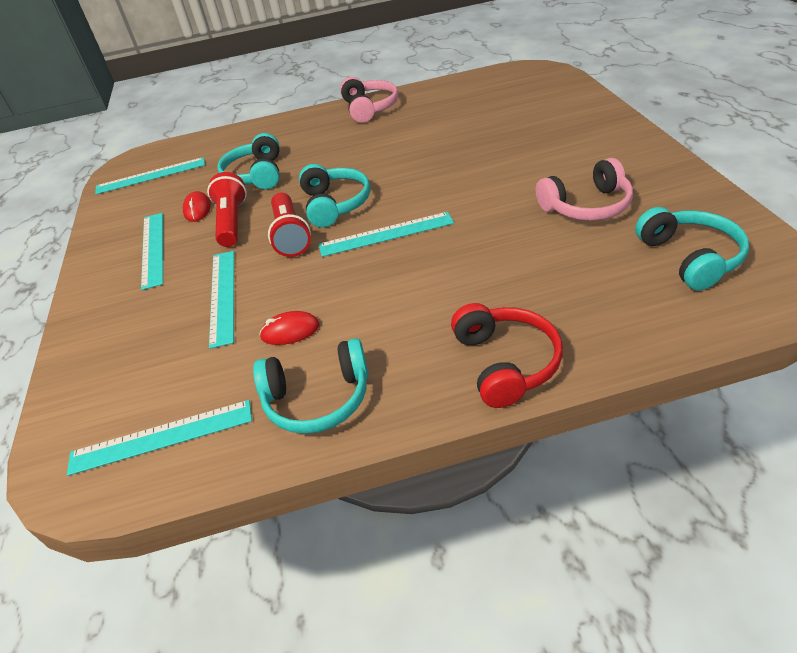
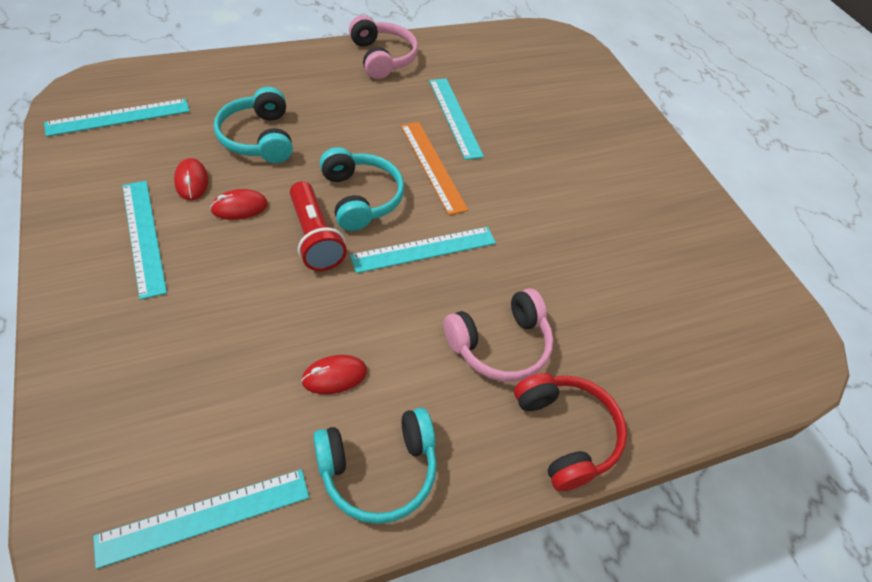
camera: 20 degrees left, 10 degrees up
red flashlight [207,172,247,247] -> red mouse [210,189,268,220]
turquoise ruler [209,251,234,349] -> turquoise ruler moved to [429,78,484,160]
pink headphones [536,158,633,221] -> pink headphones moved to [443,289,554,382]
turquoise headphones [635,207,749,291] -> none
none -> orange ruler [401,122,468,215]

